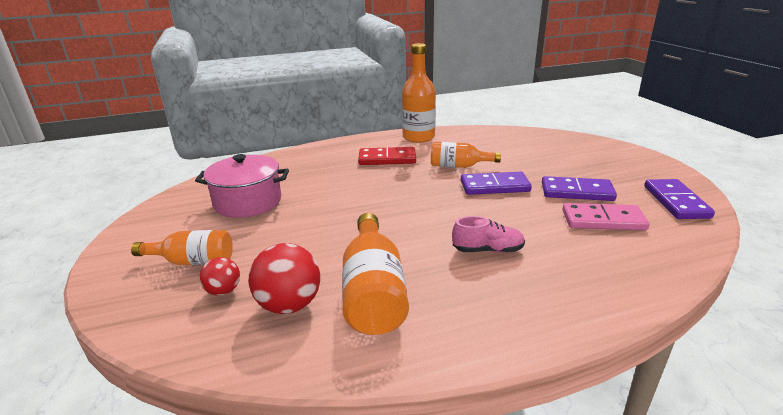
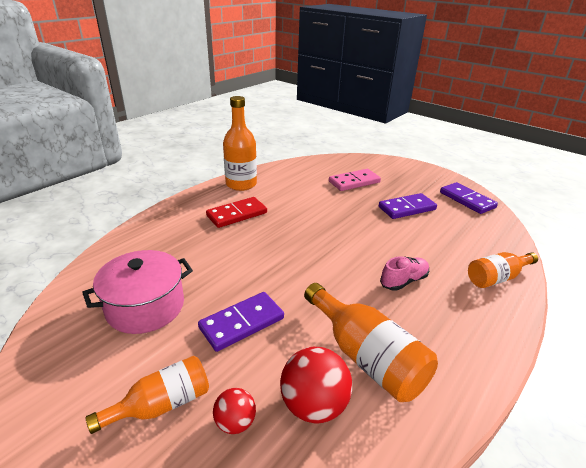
camera: 35 degrees left, 5 degrees up
orange bottle [431,142,501,168] -> orange bottle moved to [468,252,538,288]
purple domino [461,172,532,195] -> purple domino moved to [198,292,284,352]
pink domino [562,203,650,230] -> pink domino moved to [329,169,381,191]

